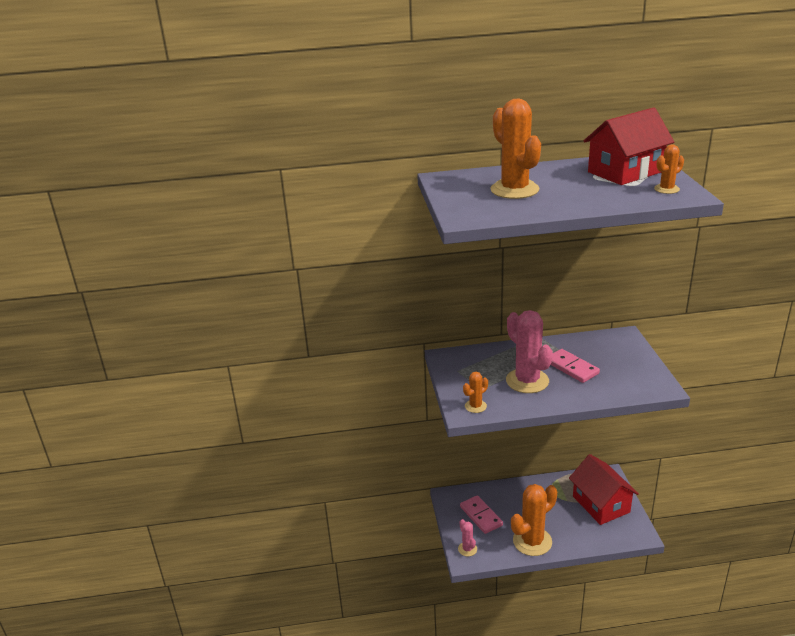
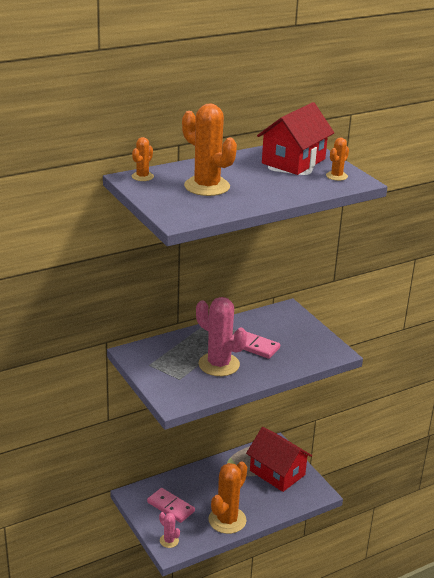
camera: 25 degrees left, 0 degrees up
orange cactus [463,372,488,413] -> orange cactus moved to [132,137,154,181]

